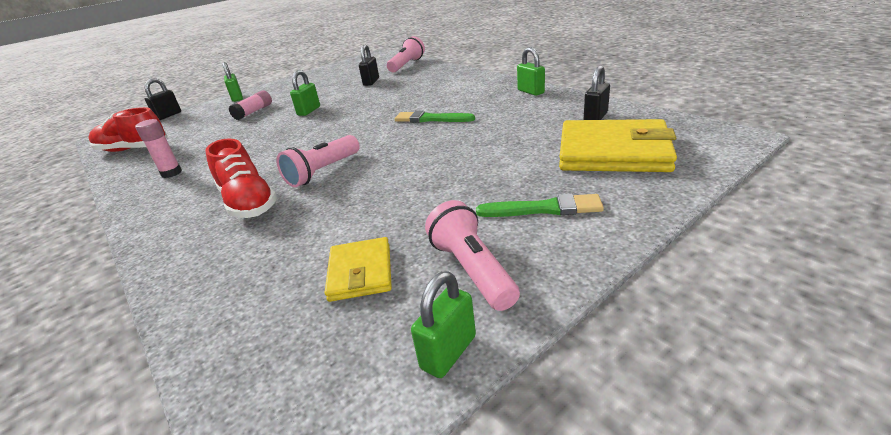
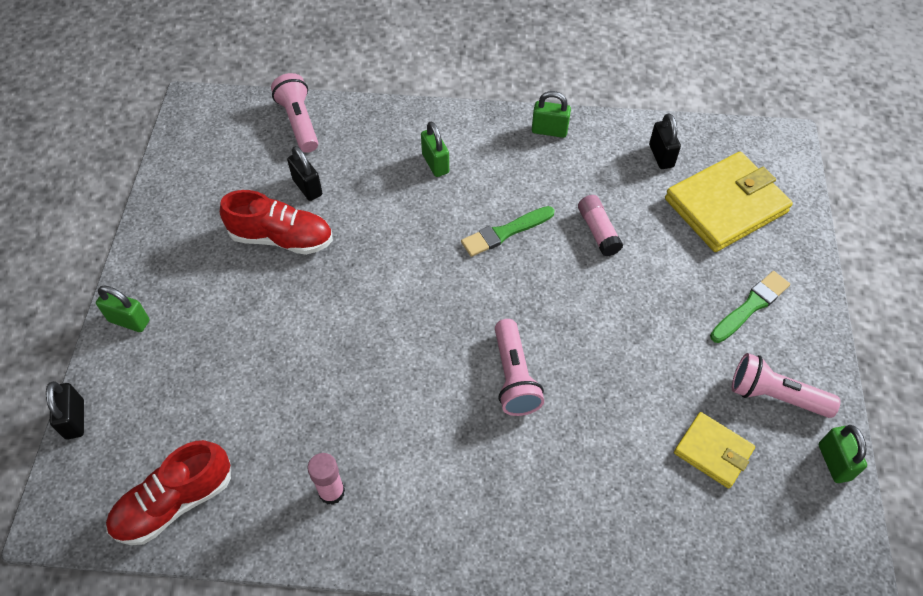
camera: 50 degrees left, 25 degrees up
red shoe [205,138,277,218] -> red shoe moved to [220,190,333,255]
pink glue stick [229,90,272,120] -> pink glue stick moved to [578,195,623,256]
green padlock [290,70,320,116] -> green padlock moved to [421,122,449,177]

